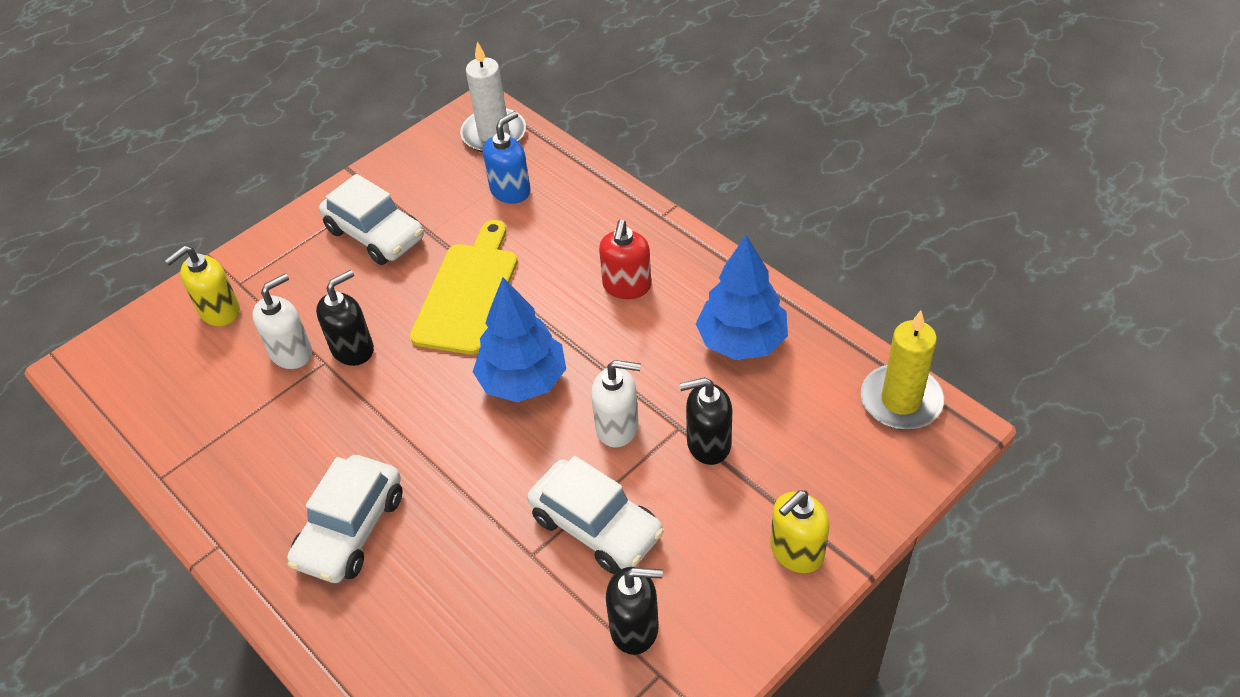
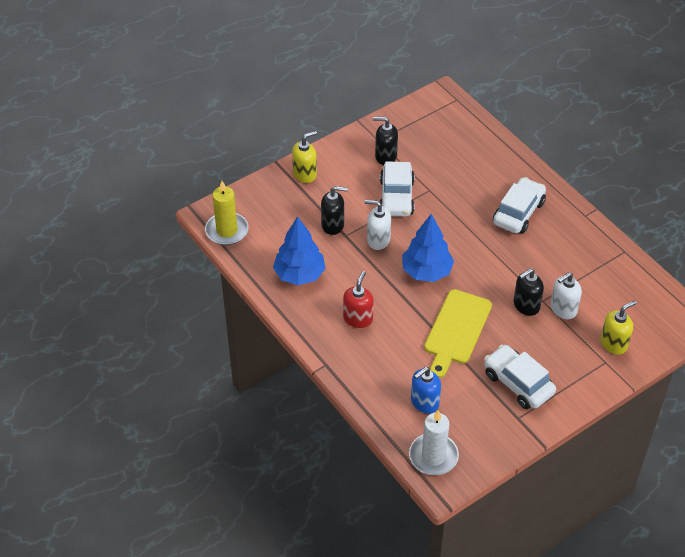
camera: 175 degrees left, 0 degrees up
white car [527,456,664,574] -> white car turned 135 degrees counterclockwise [380,161,415,216]

